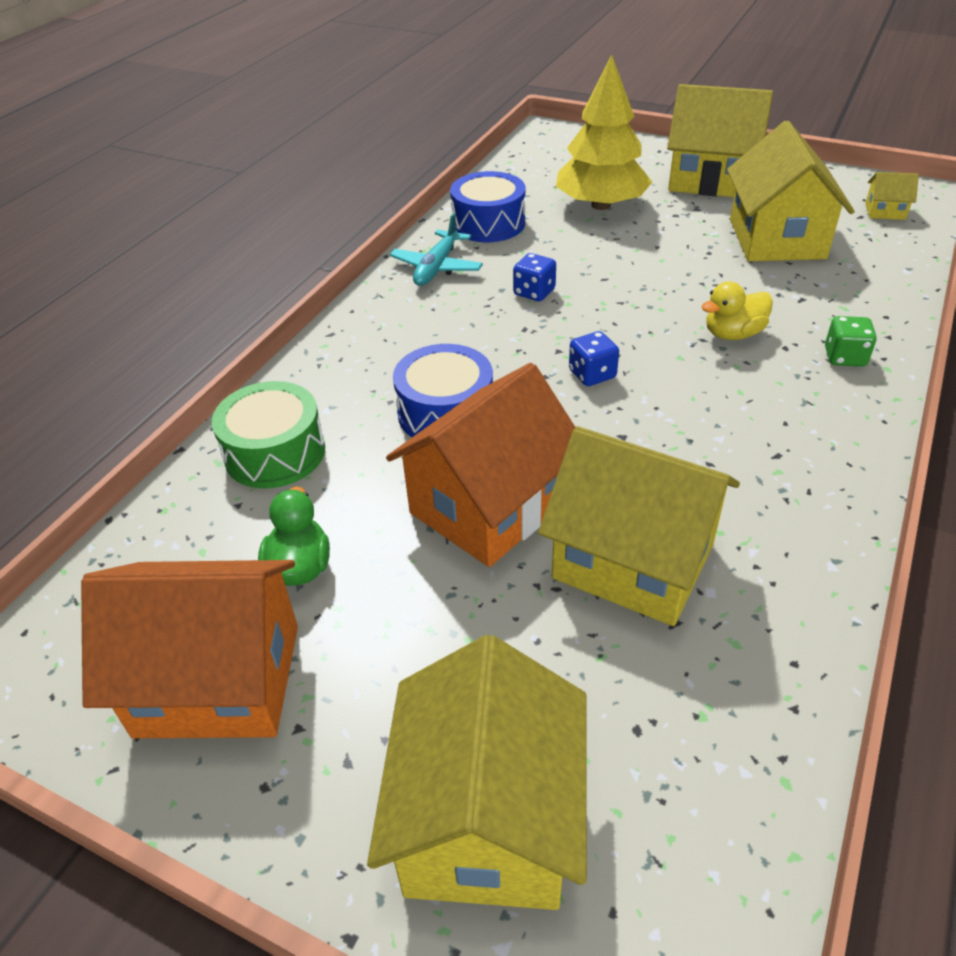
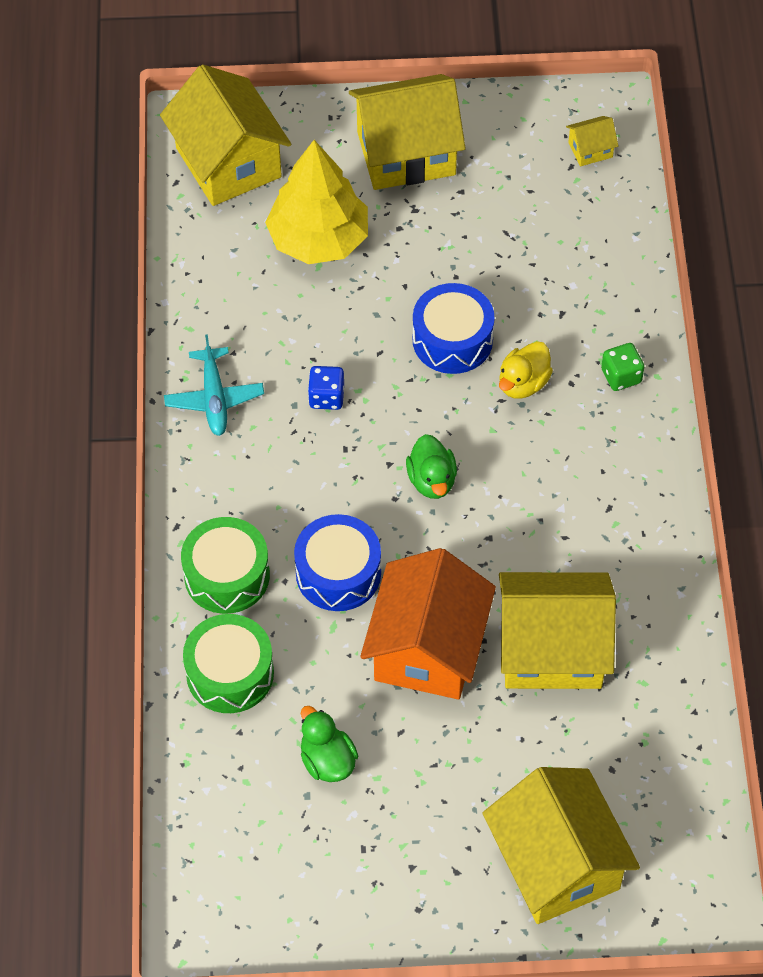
camera: 30 degrees left, 15 degrees up
orange house [81,560,298,738] -> none
blue drum [450,171,525,242] -> blue drum moved to [412,283,495,374]
blue dice [569,331,619,386] -> green duck [406,434,457,499]
yellow house [727,121,855,261] -> yellow house moved to [160,65,291,206]
none -> green drum [181,517,270,614]

